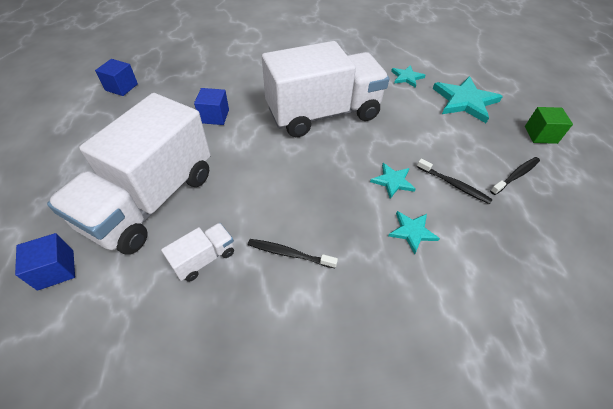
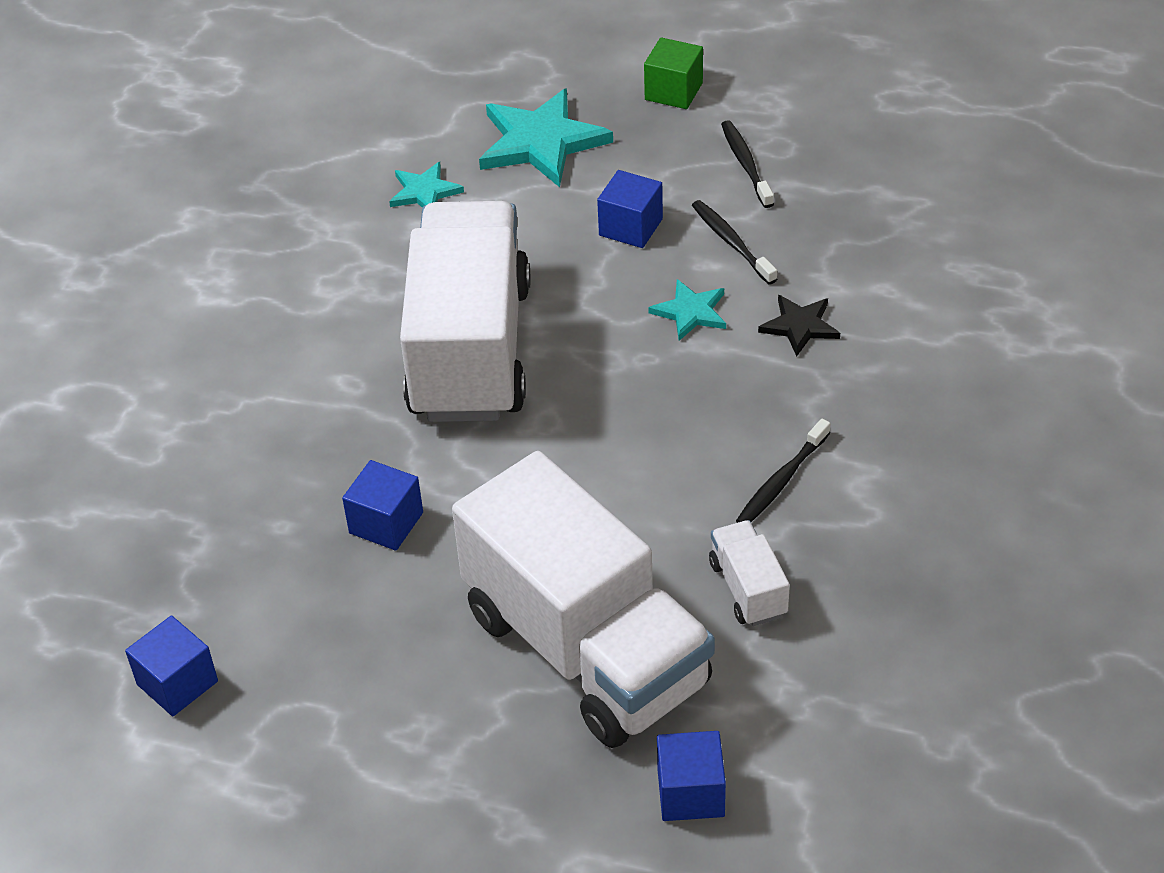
camera: 65 degrees left, 5 degrees down
turquoise star [388,211,440,254] -> black star [758,295,840,357]
black toothbrush [417,159,493,204] -> black toothbrush turned 90 degrees counterclockwise [692,200,777,285]
none -> blue cube [597,170,663,248]

